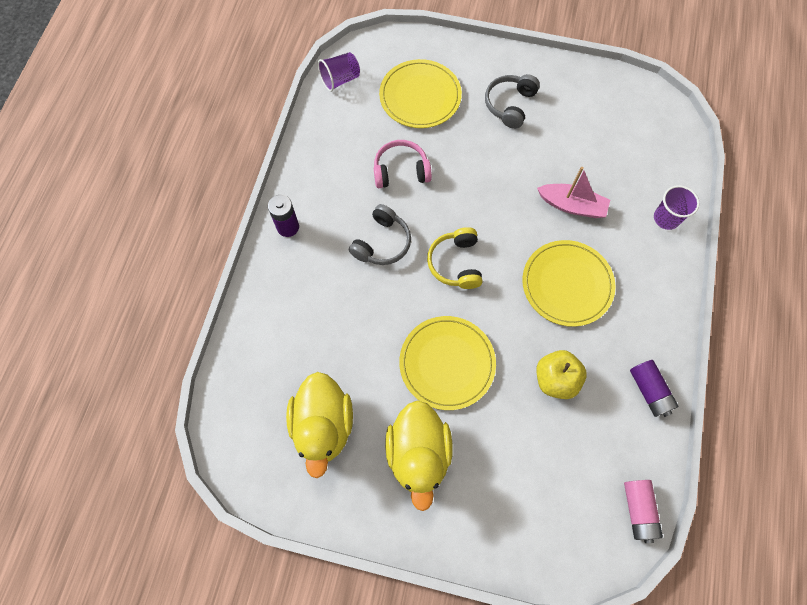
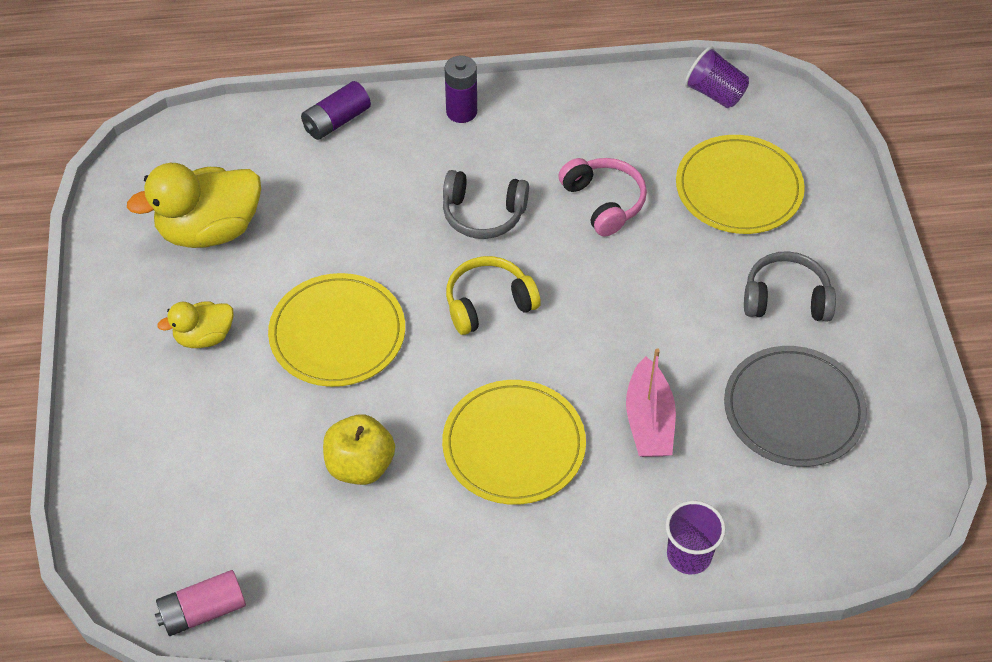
camera: 70 degrees right, 15 degrees down
yellow duck [385,400,453,511] -> yellow duck [157,301,234,348], size x0.55
purple battery [630,360,679,417] -> purple battery moved to [301,81,371,140]
none -> grey plate [724,346,867,467]

